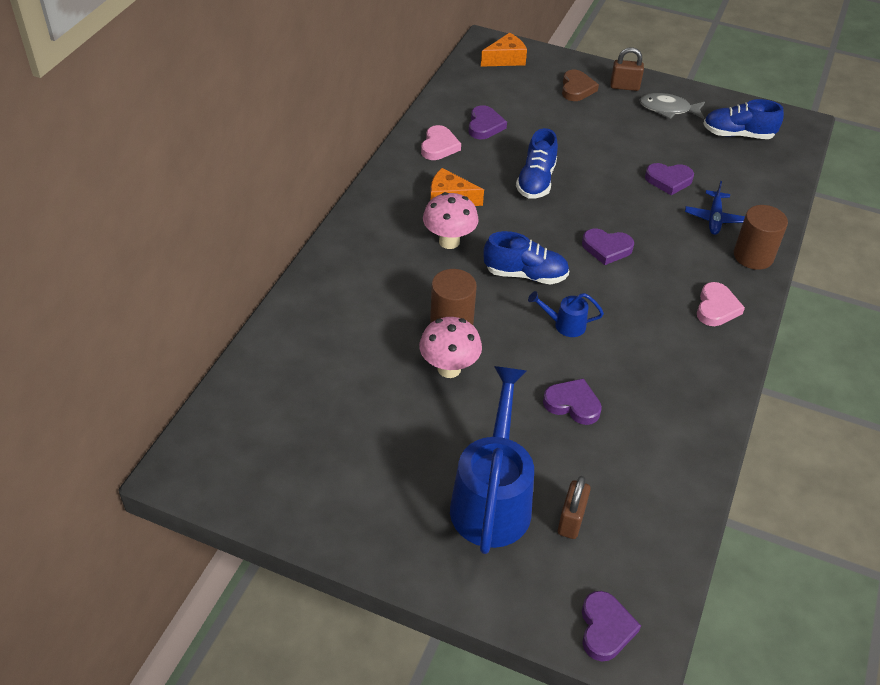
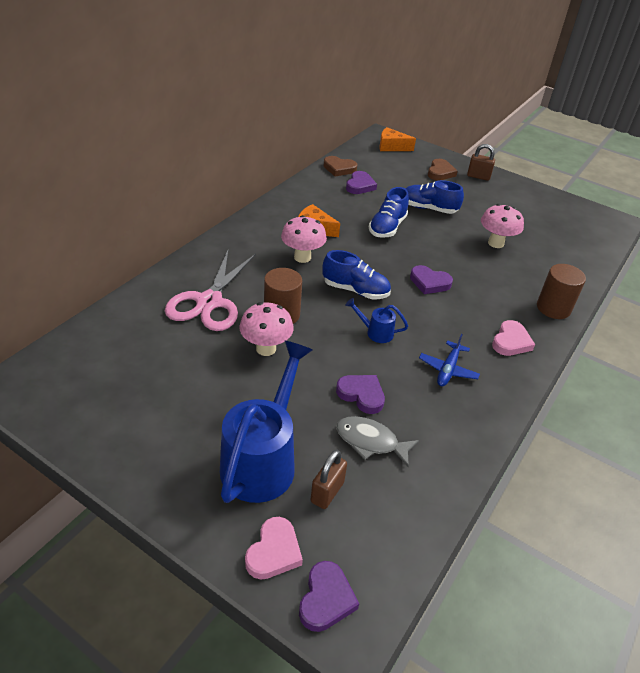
camera: 10 degrees right, 5 degrees down
pink heart [421,125,461,160] -> pink heart moved to [245,517,303,579]
orange cheese [481,33,527,67] -> orange cheese turned 150 degrees counterclockwise [379,127,416,151]
grey fish [640,93,705,119] -> grey fish moved to [336,416,419,467]
purple heart [645,163,694,195] -> pink mushroom [481,204,524,248]
blue plane [685,181,745,235] -> blue plane moved to [419,334,480,386]
blue shoe [703,99,784,139] -> blue shoe moved to [405,180,464,214]
none -> pink scissors [165,250,256,331]
none -> brown heart [324,156,357,176]

